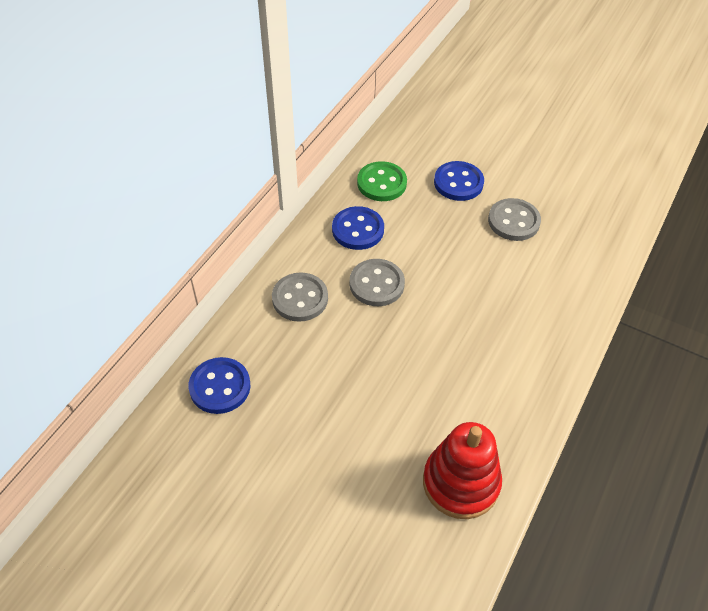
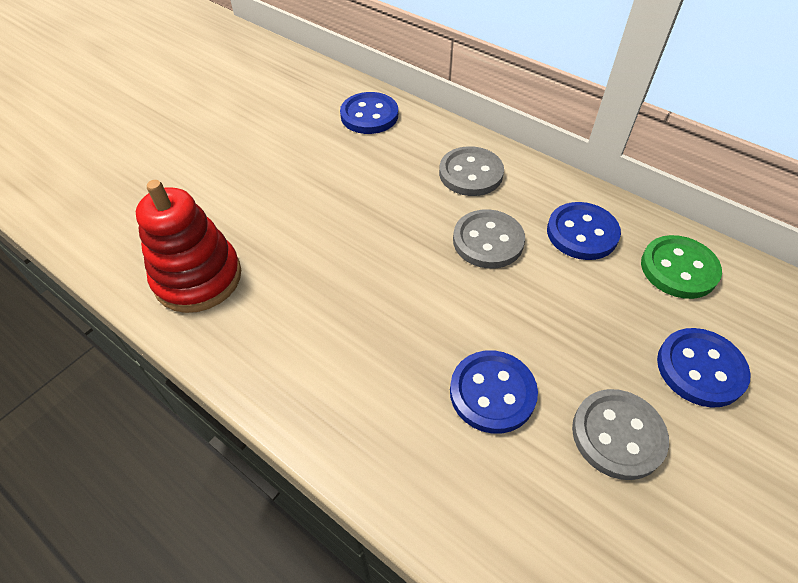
camera: 100 degrees right, 0 degrees up
none -> blue button [450,350,538,434]

